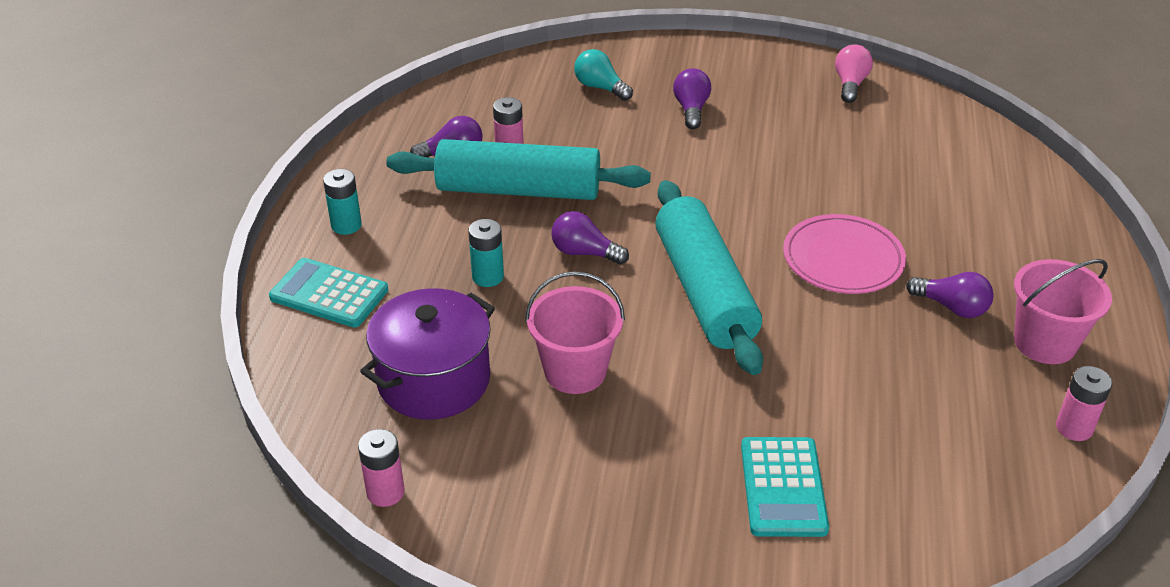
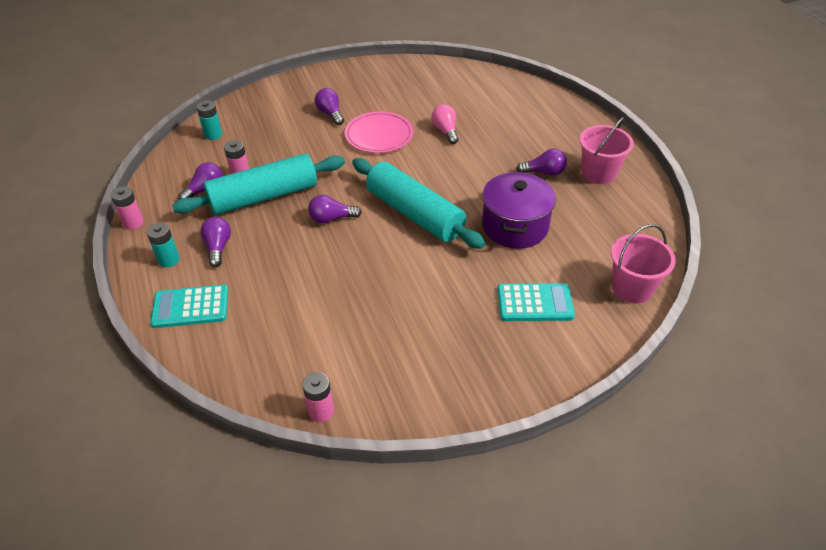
camera: 30 degrees left, 5 degrees up
purple pot [360,288,495,420] -> purple pot moved to [482,171,556,249]
turquoise battery [468,219,504,287] -> turquoise battery moved to [197,100,222,140]
pink bucket [525,271,625,394] -> pink bucket moved to [611,224,676,304]
turquoise light bulb [574,49,633,101] -> none
turquoise calculator [741,437,829,537] -> turquoise calculator turned 60 degrees counterclockwise [497,283,575,321]
pink plate [783,214,906,294] -> pink plate moved to [345,111,413,153]
pink light bulb [835,44,873,103] -> pink light bulb moved to [432,104,459,144]
pink battery [1056,366,1112,441] -> pink battery moved to [111,186,144,230]
none -> purple light bulb [200,217,231,267]

